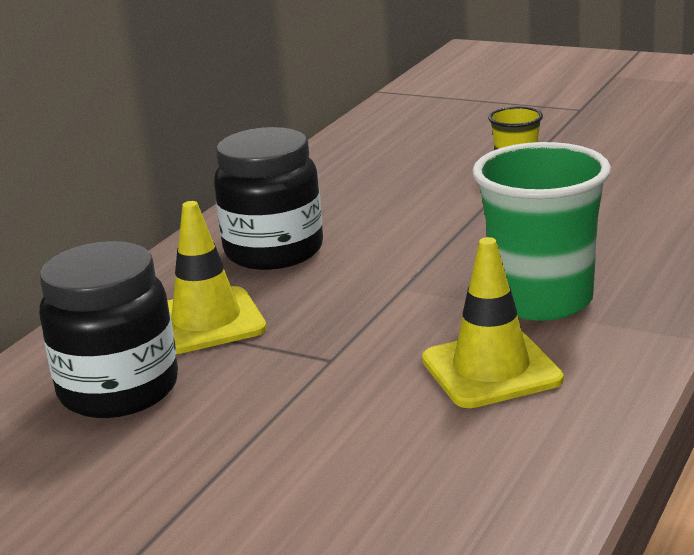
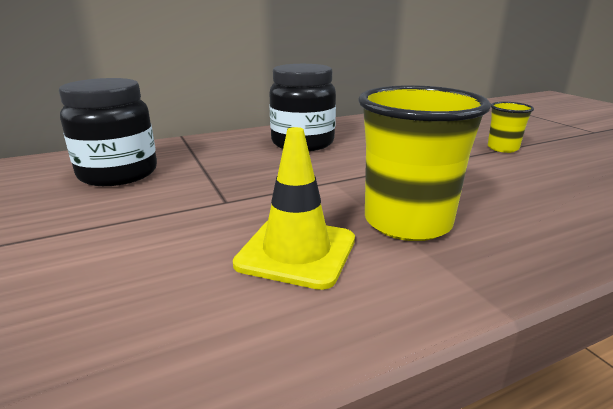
camera: 35 degrees right, 0 degrees up
yellow traffic cone [167,201,267,354] -> none
green cup [472,142,611,321] -> yellow cup [358,85,491,241]

